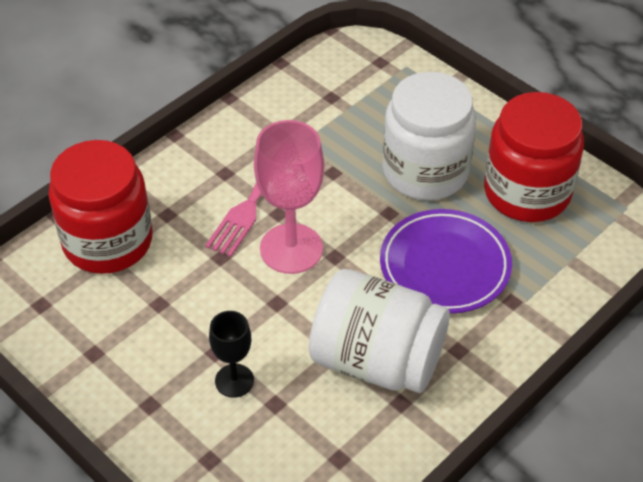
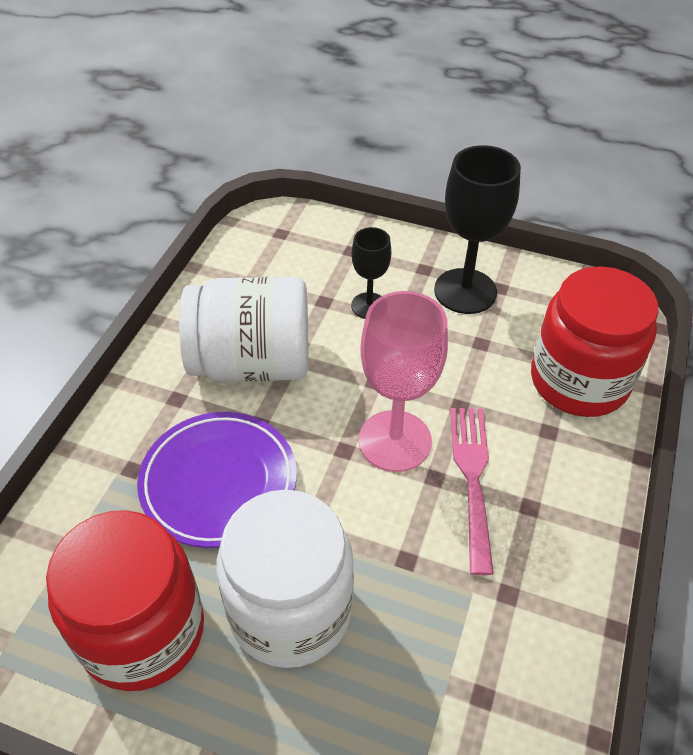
camera: 155 degrees right, 0 degrees up
none -> black goblet [434,145,521,314]

